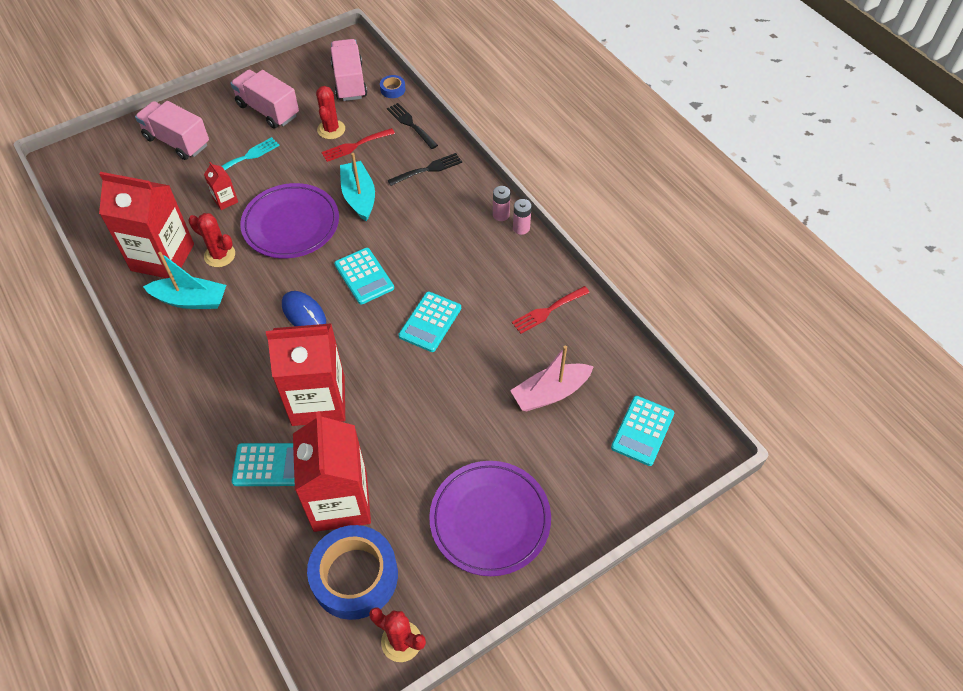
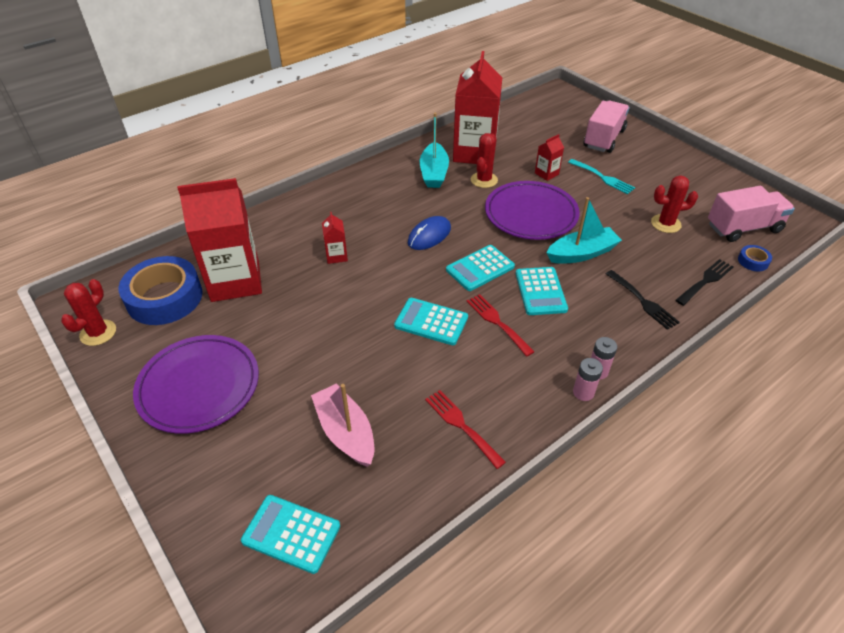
camera: 85 degrees right, 10 degrees down
pink truck [230,70,299,129] -> none
turquoise calculator [232,443,295,486] -> turquoise calculator moved to [516,267,568,315]
red carton [266,323,345,426] -> red carton [322,212,348,264], size x0.42
red fork [321,128,395,162] -> red fork moved to [467,294,534,357]

